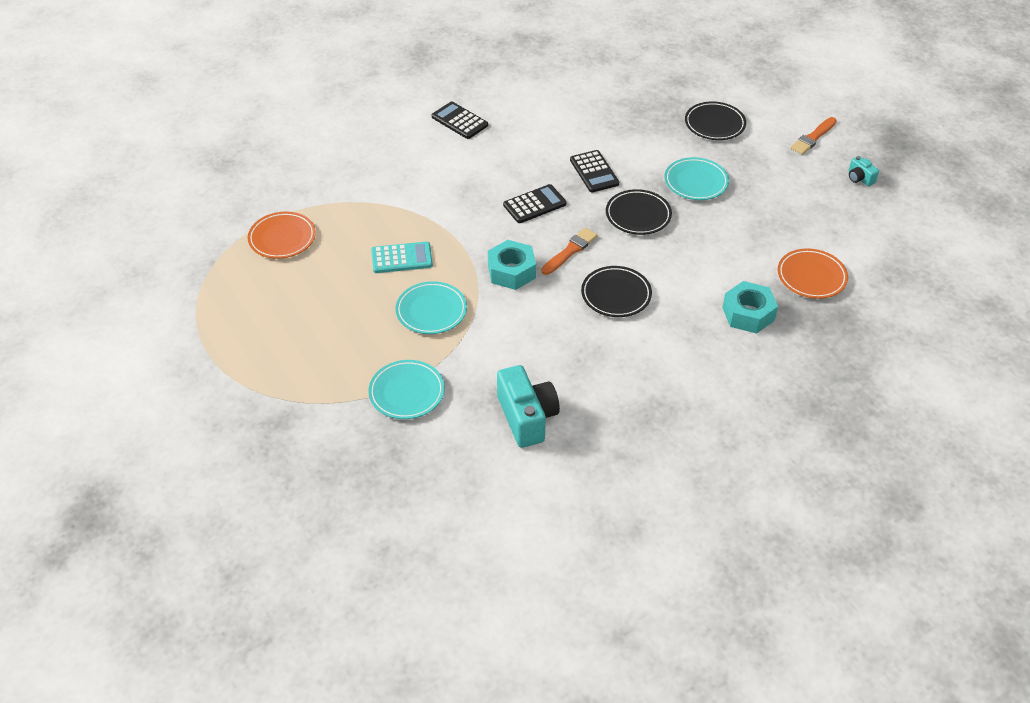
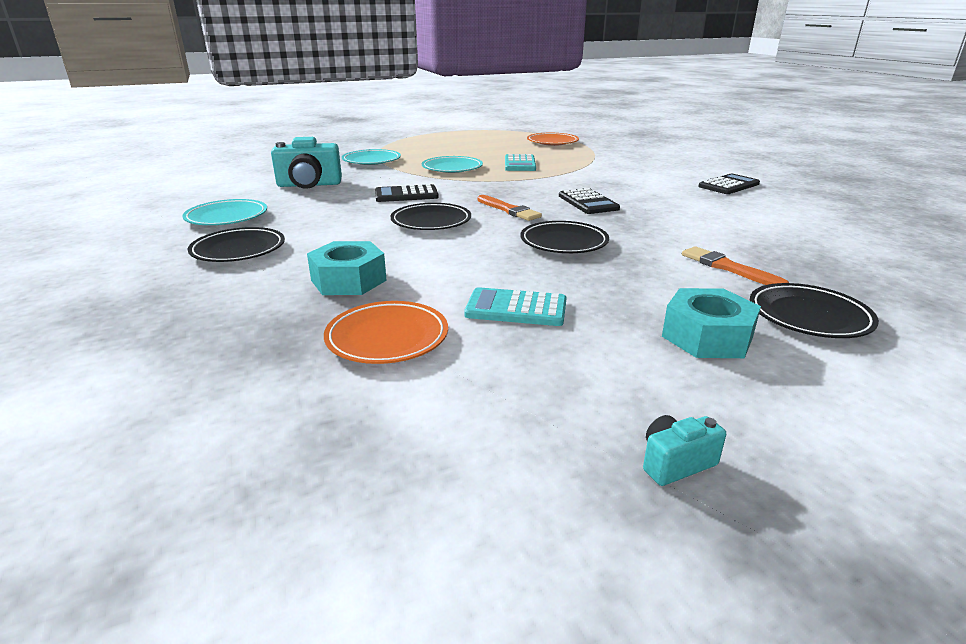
camera: 100 degrees right, 20 degrees down
turquoise nut [488,240,536,290] -> turquoise nut moved to [662,288,761,358]
black calculator [570,150,619,192] -> black calculator moved to [375,184,439,202]
turquoise plate [664,157,729,200] -> turquoise plate moved to [182,199,267,225]
orange brush [791,117,837,155] -> orange brush moved to [682,246,789,285]
none -> black plate [187,227,285,262]
none -> turquoise calculator [465,287,567,326]

